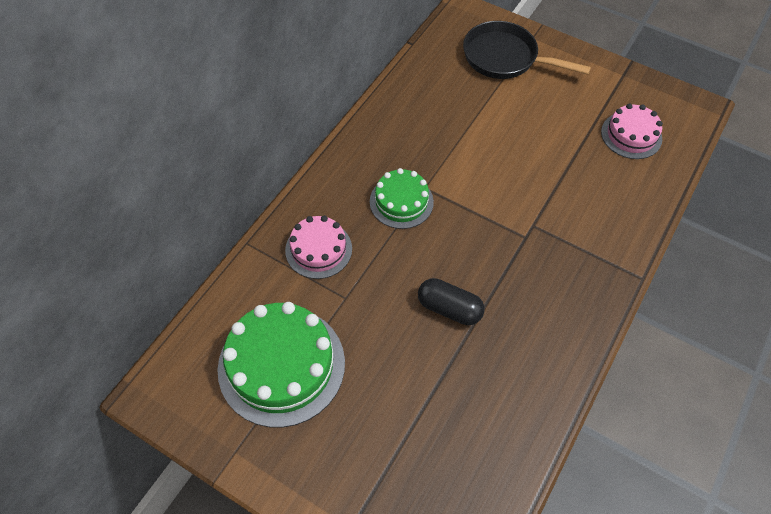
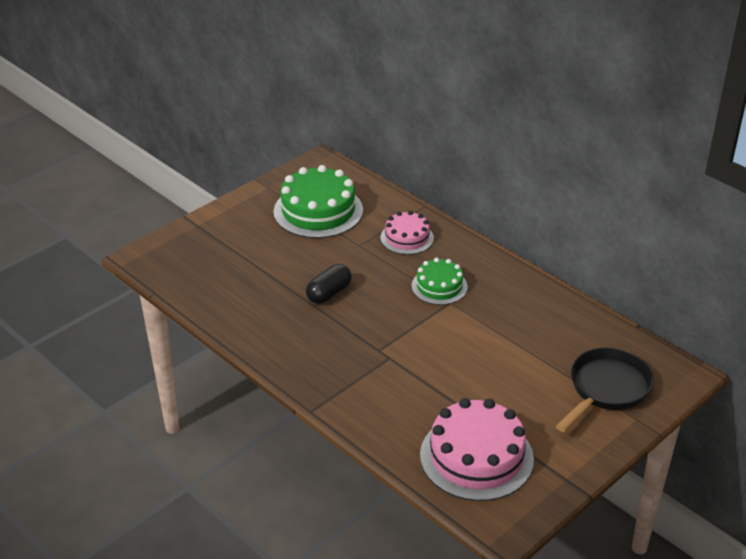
camera: 105 degrees right, 20 degrees down
pink cake [601,103,663,159] -> pink cake [420,398,534,501], size x1.73

